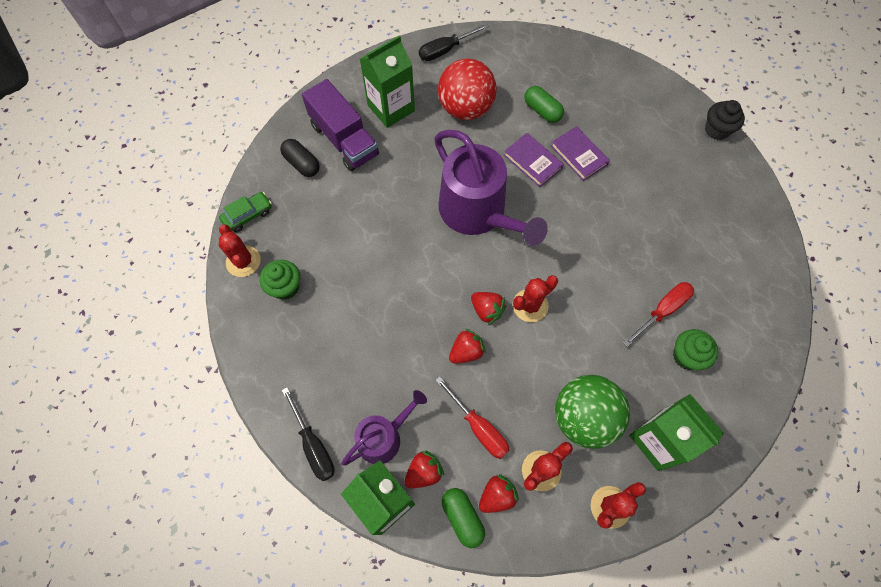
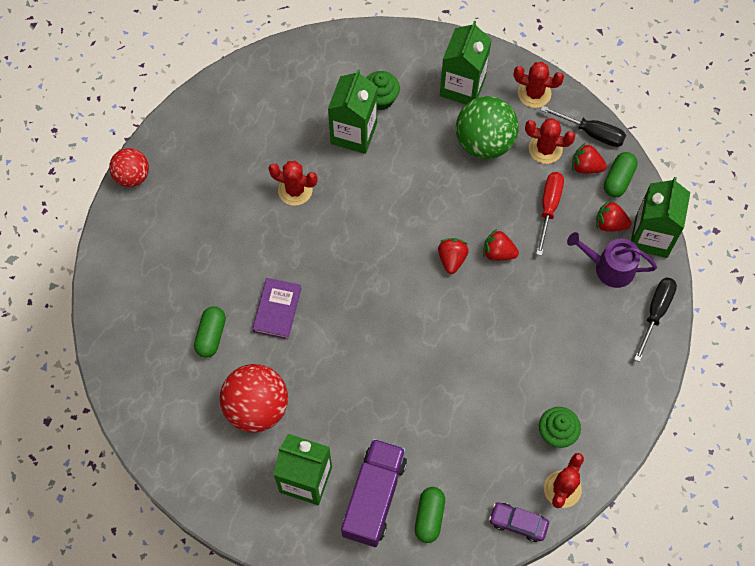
camera: 125 degrees left, 0 degrees up
green car [219,192,272,232] -> purple car [489,503,549,542]
black capsule [280,139,320,177] -> green capsule [415,487,445,543]
black screwdriver [419,23,489,61] -> black screwdriver moved to [541,106,626,147]
purple watering can [434,130,548,246] -> none
red cactus [513,275,558,322] -> red cactus moved to [269,161,318,206]
purple book [551,126,610,181] -> none
red screwdriver [623,282,694,347] -> green carton [328,69,377,154]
black cupcake [705,100,745,140] -> red ball [109,148,149,187]

